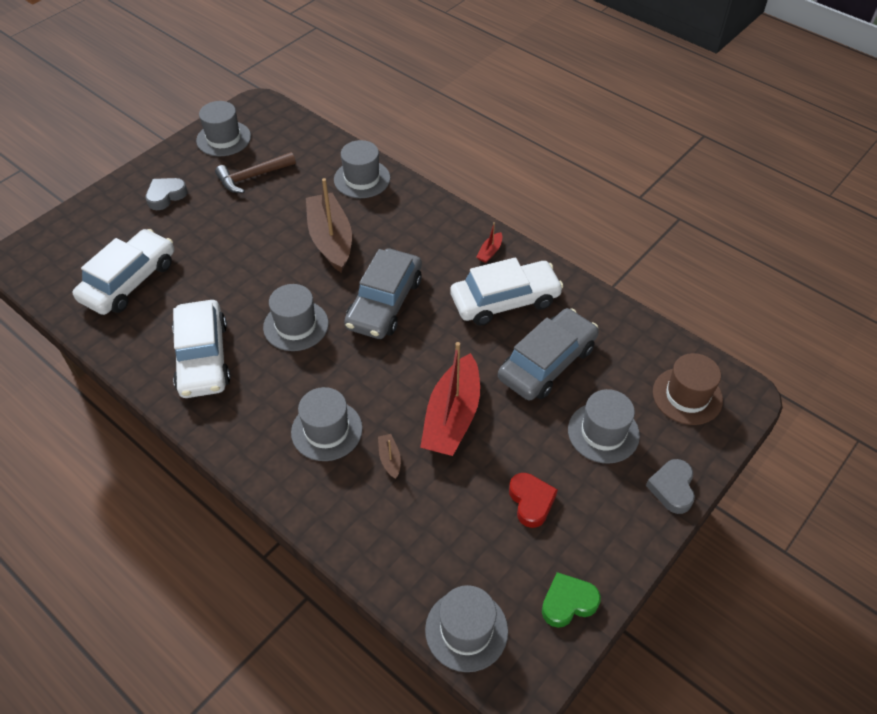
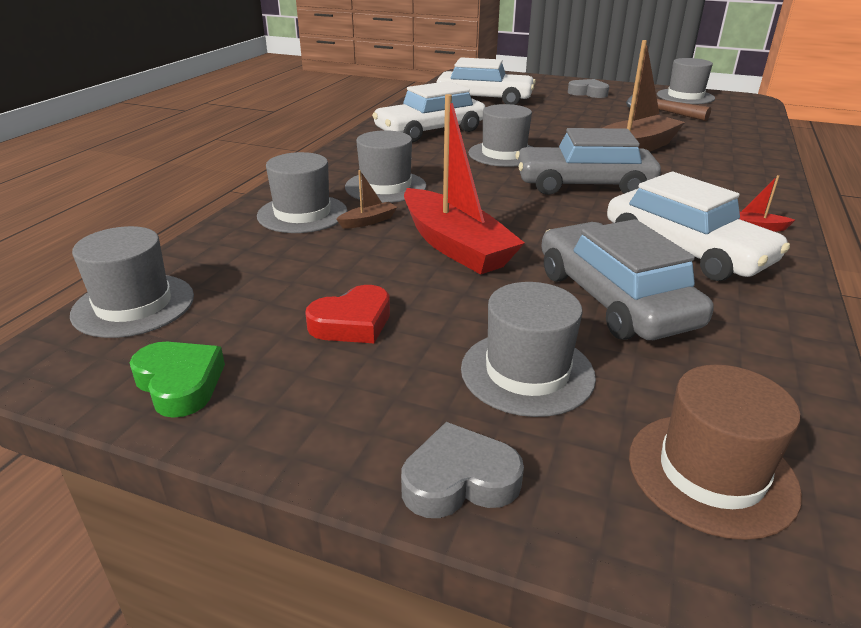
camera: 70 degrees right, 20 degrees down
grey hat [334,140,390,198] -> grey hat moved to [257,152,347,233]
red boat [420,342,480,456] -> red boat turned 120 degrees counterclockwise [404,94,525,275]
grey car [498,308,599,400] -> grey car turned 135 degrees counterclockwise [541,219,714,340]

